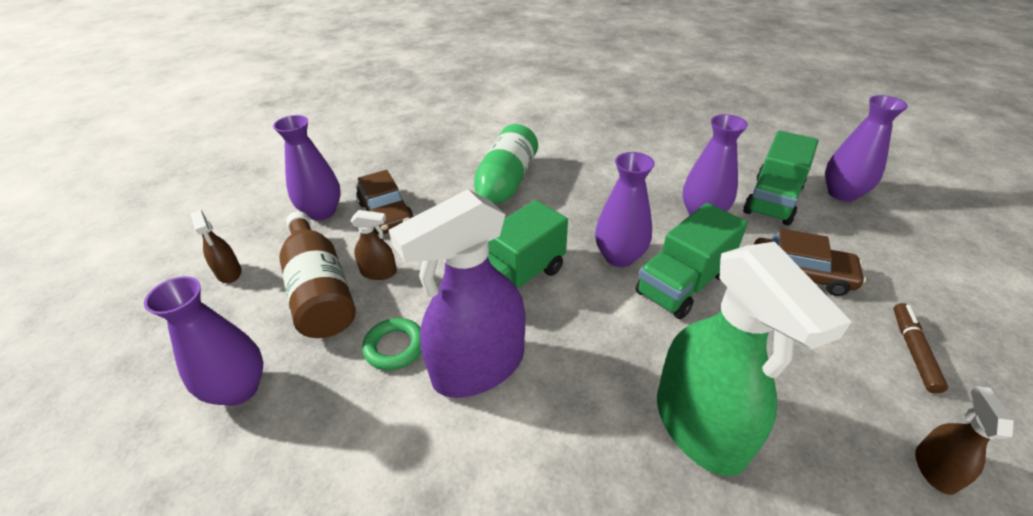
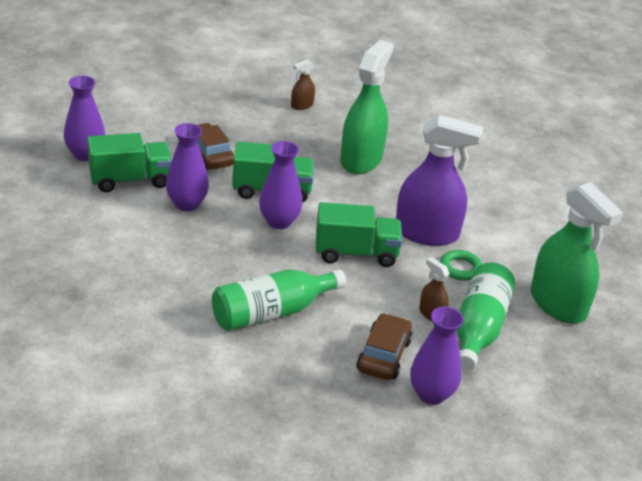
camera: 140 degrees left, 5 degrees down
purple vase [144,276,263,406] -> green spray bottle [531,182,623,324]
brown spray bottle [191,210,241,283] -> none
brown bottle [279,211,356,338] -> green bottle [457,262,515,371]
brown marker [893,303,948,394] -> none

